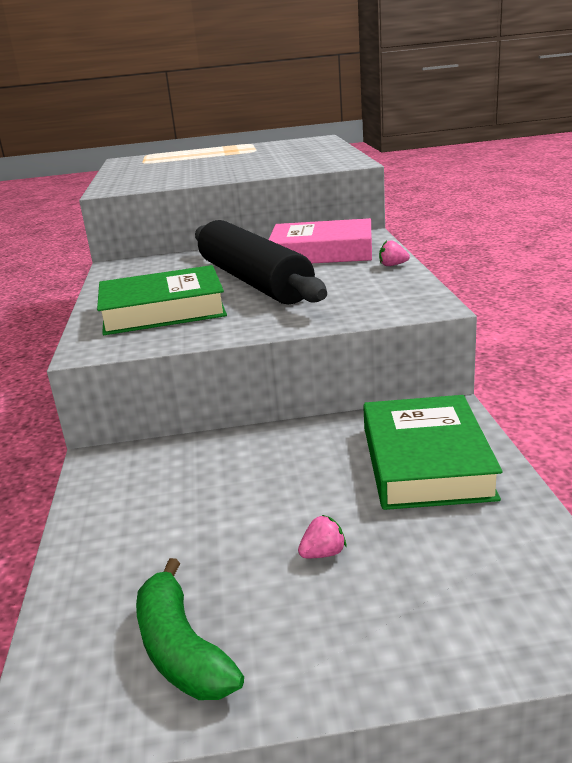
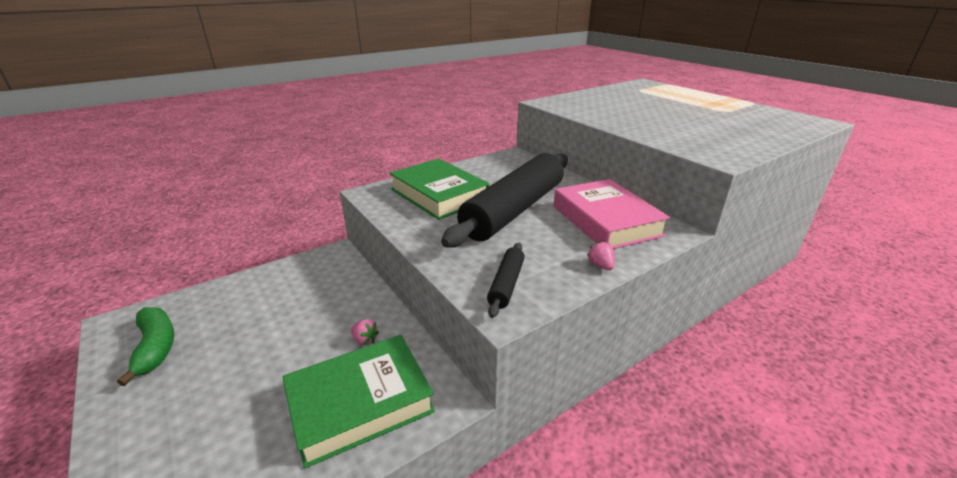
camera: 60 degrees right, 5 degrees up
green banana [136,558,244,700] -> green banana turned 120 degrees clockwise [117,307,174,386]
pink strawberry [298,515,346,558] -> pink strawberry moved to [351,319,379,345]
none -> black rolling pin [487,243,525,318]

